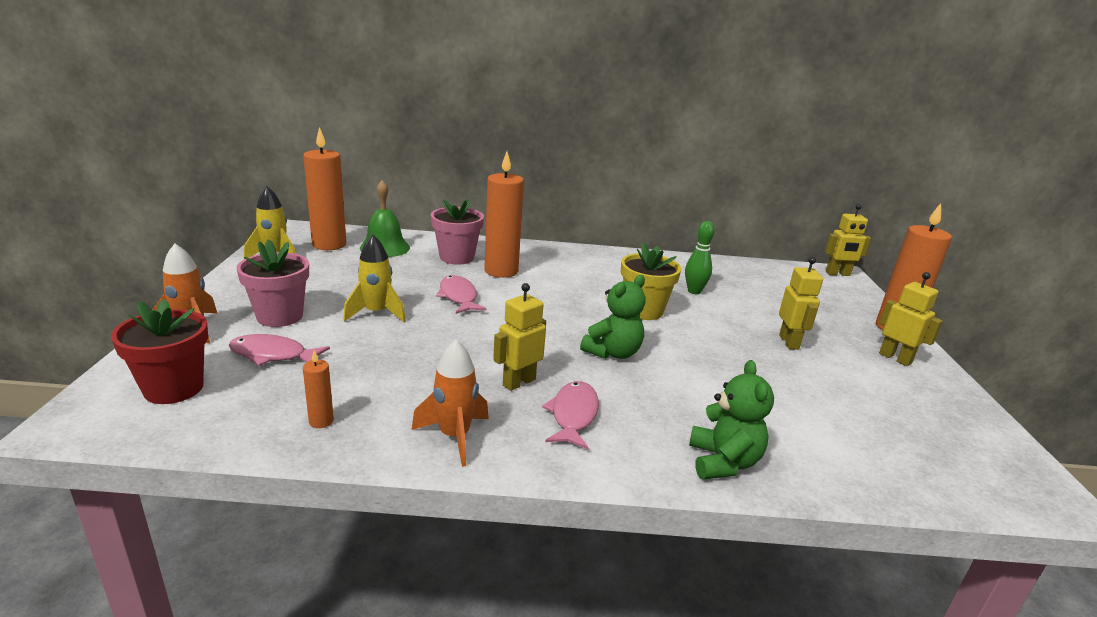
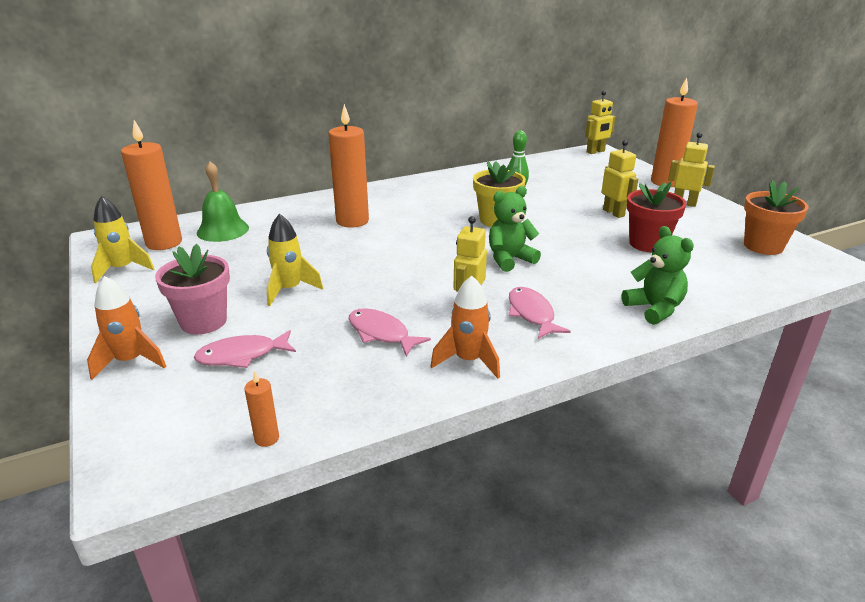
camera: 25 degrees left, 5 degrees up
red flower pot [111,299,208,404] -> red flower pot moved to [627,182,687,253]
orange candle [303,350,334,428] -> orange candle moved to [244,371,279,447]
pink flower pot [431,198,484,265] -> none
pink fish [436,275,486,314] -> pink fish moved to [349,308,431,356]
green teddy bear [580,275,646,359] -> green teddy bear turned 135 degrees counterclockwise [489,186,541,272]
none -> orange flower pot [744,180,809,255]

